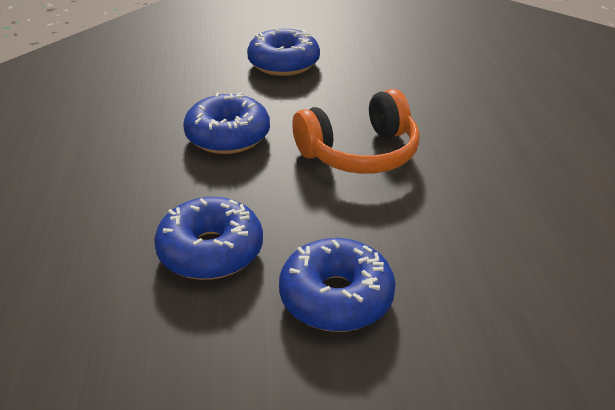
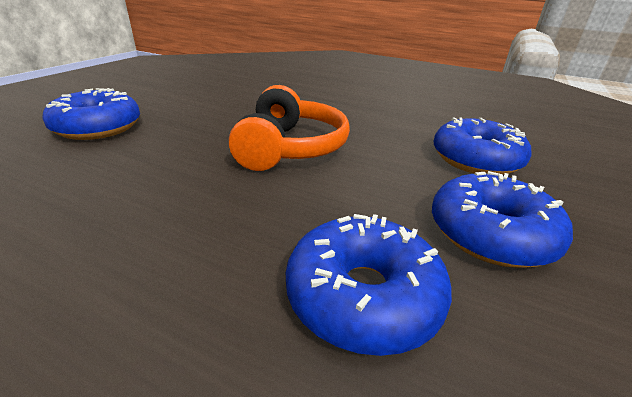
camera: 60 degrees left, 5 degrees down
blue donut [183,92,270,154] -> blue donut moved to [434,117,531,175]

